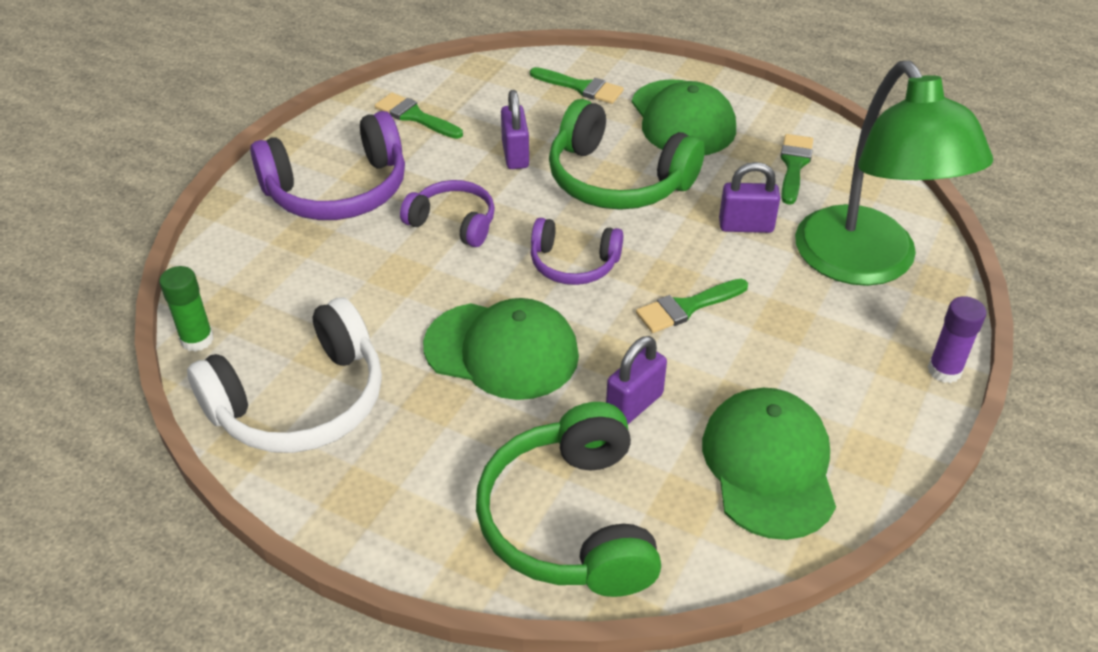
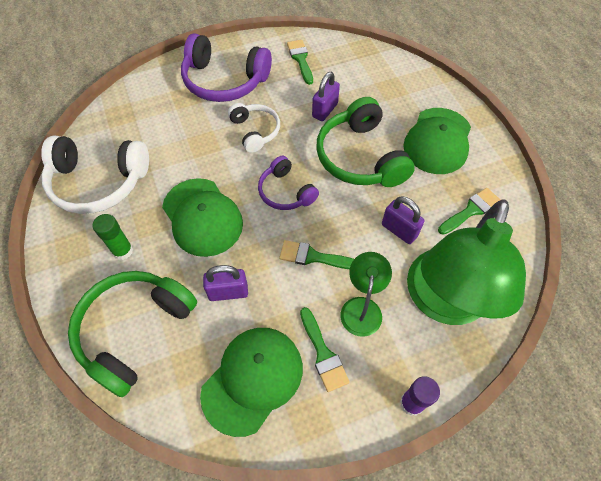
camera: 40 degrees right, 15 degrees up
green glue stick [159,266,214,352] -> green glue stick moved to [92,214,133,260]
purple headphones [400,180,495,247] -> white headphones [228,103,280,153]
green brush [530,67,624,104] -> green brush moved to [300,307,350,392]
none -> green lamp [340,252,392,337]

